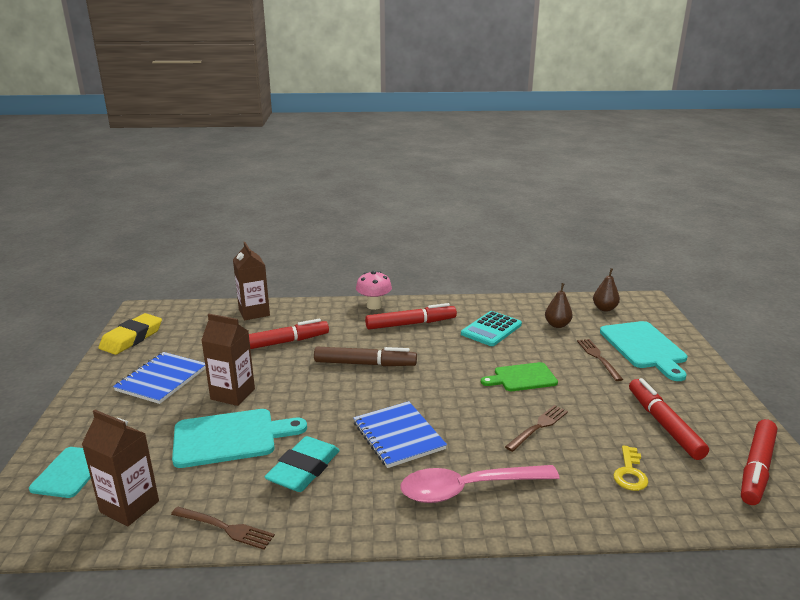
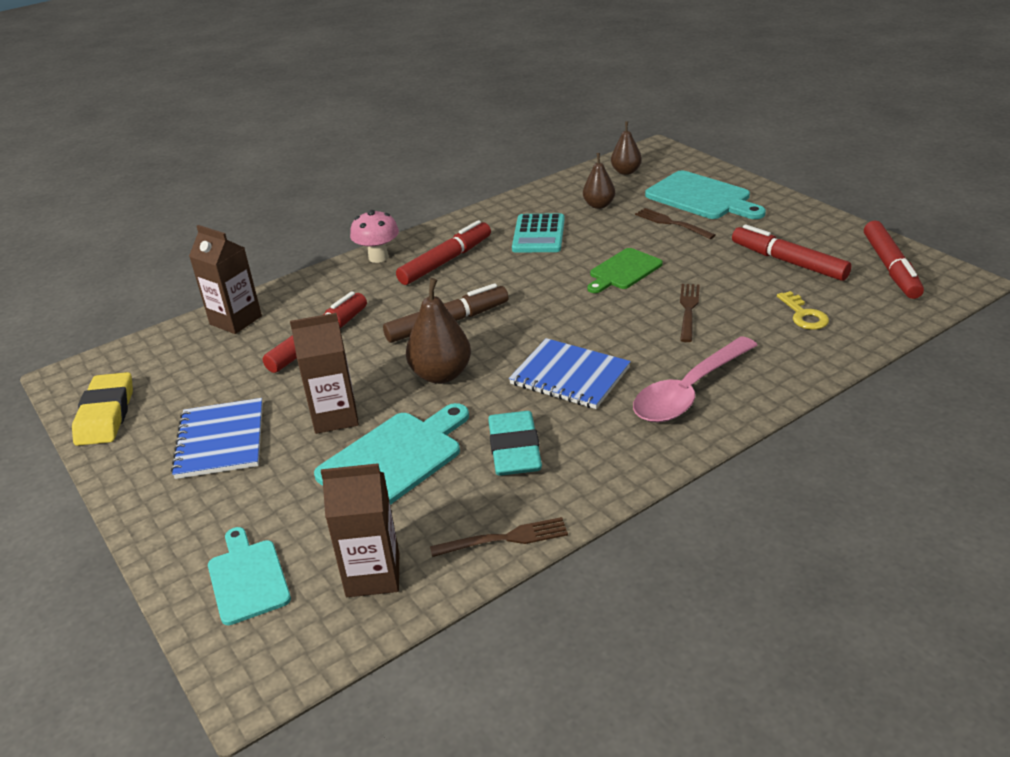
camera: 30 degrees left, 10 degrees up
none -> brown pear [406,278,471,384]

